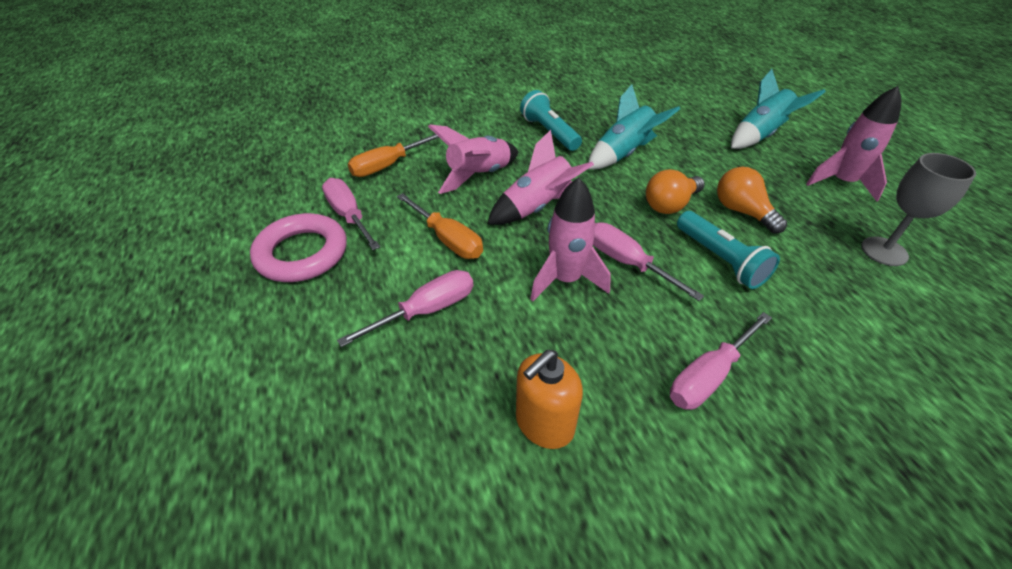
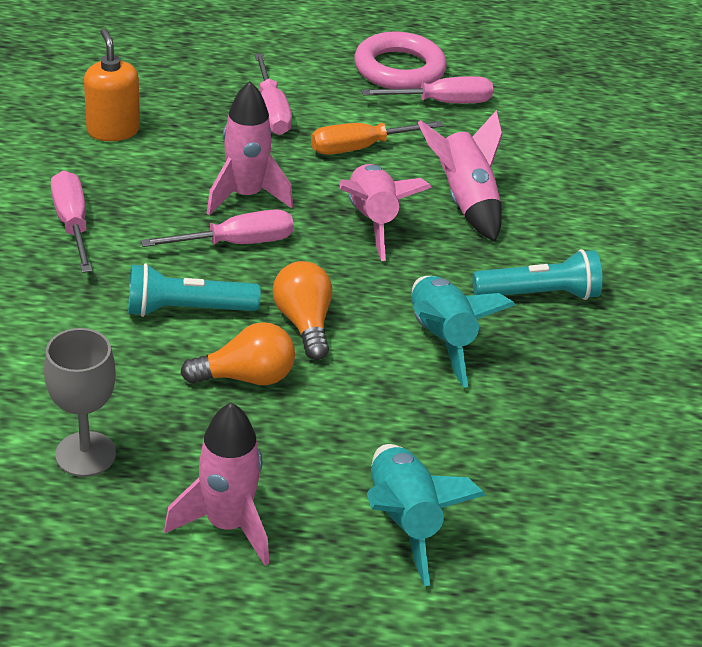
camera: 110 degrees right, 5 degrees down
orange screwdriver [348,134,439,177] -> none

